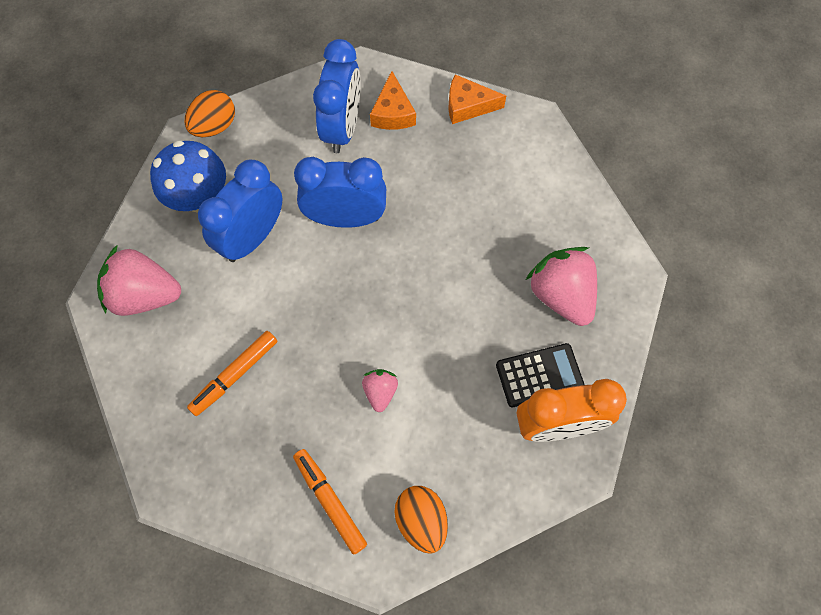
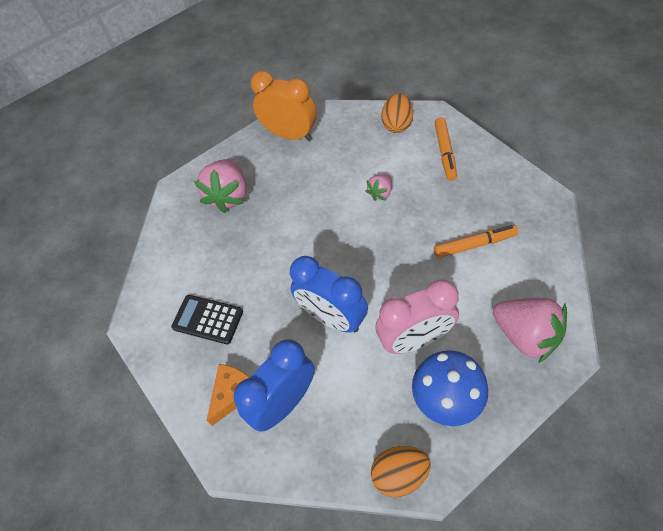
camera: 140 degrees left, 10 degrees down
blue clock [198,160,282,262] -> pink clock [376,279,459,354]
orange cheese [448,74,506,124] -> none
black calculator [496,343,584,407] -> black calculator moved to [171,295,243,344]

